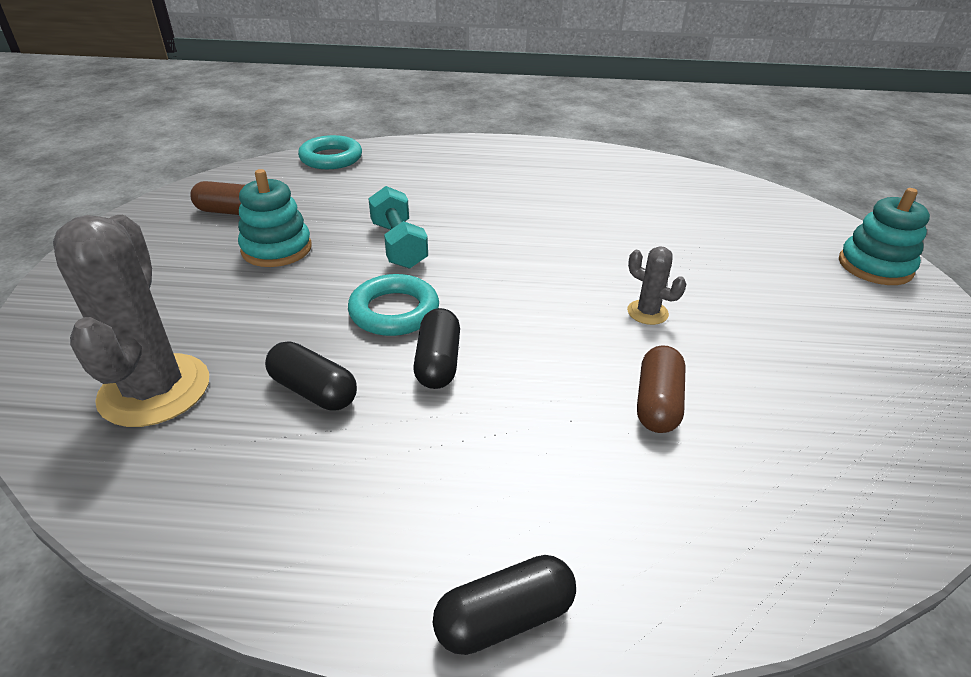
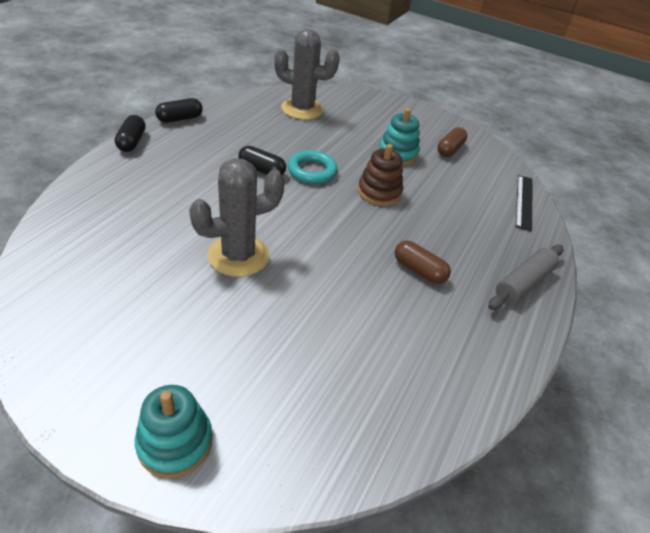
camera: 110 degrees right, 5 degrees up
black capsule [265,341,357,411] -> black capsule moved to [155,98,203,123]
turquoise ring [298,135,362,169] -> black ruler [516,175,533,232]
turquoise dumbbell [368,186,428,269] -> brown stacking toy [358,144,403,206]
grey cactus [627,246,686,325] -> grey cactus [189,158,285,277], size x2.16
brown capsule [637,345,686,433] -> brown capsule moved to [395,241,451,284]
none -> grey rolling pin [488,245,563,310]

